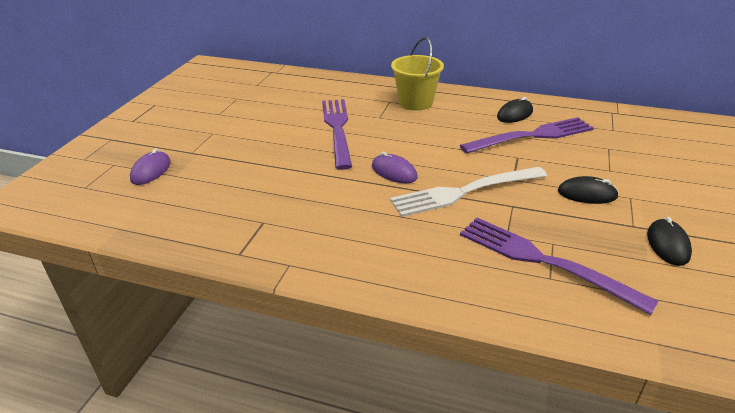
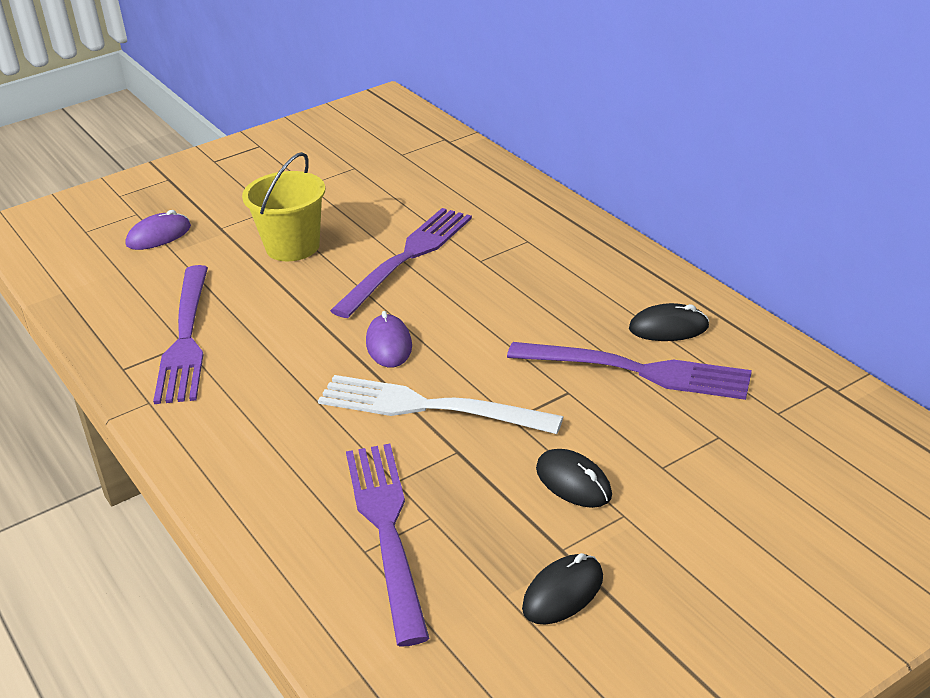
camera: 40 degrees right, 0 degrees up
yellow bucket [391,37,444,111] -> yellow bucket moved to [242,152,325,261]
none -> purple fork [153,265,208,404]

